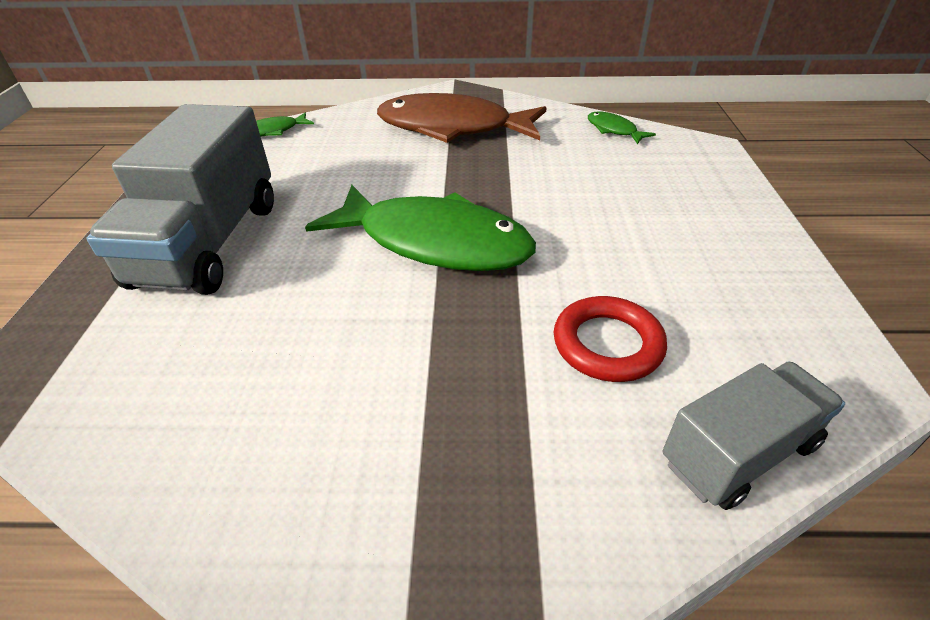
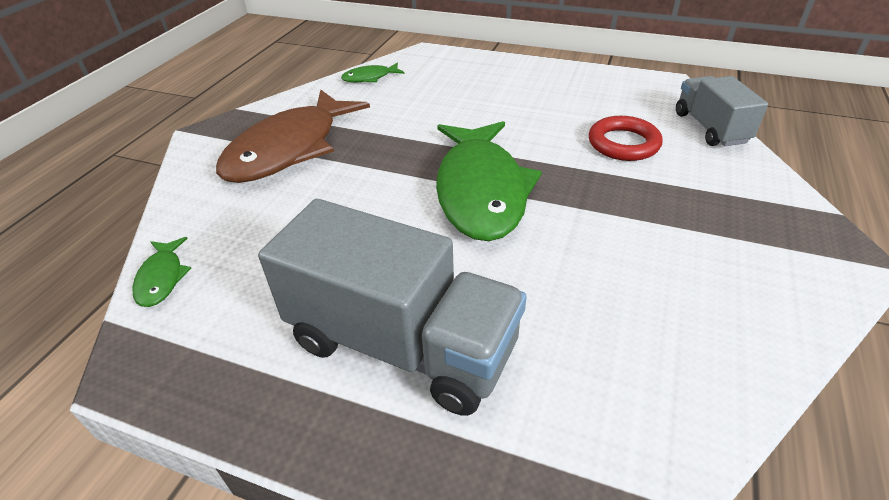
camera: 70 degrees left, 0 degrees up
green fish [305,184,536,271] -> green fish turned 135 degrees clockwise [436,121,542,241]

